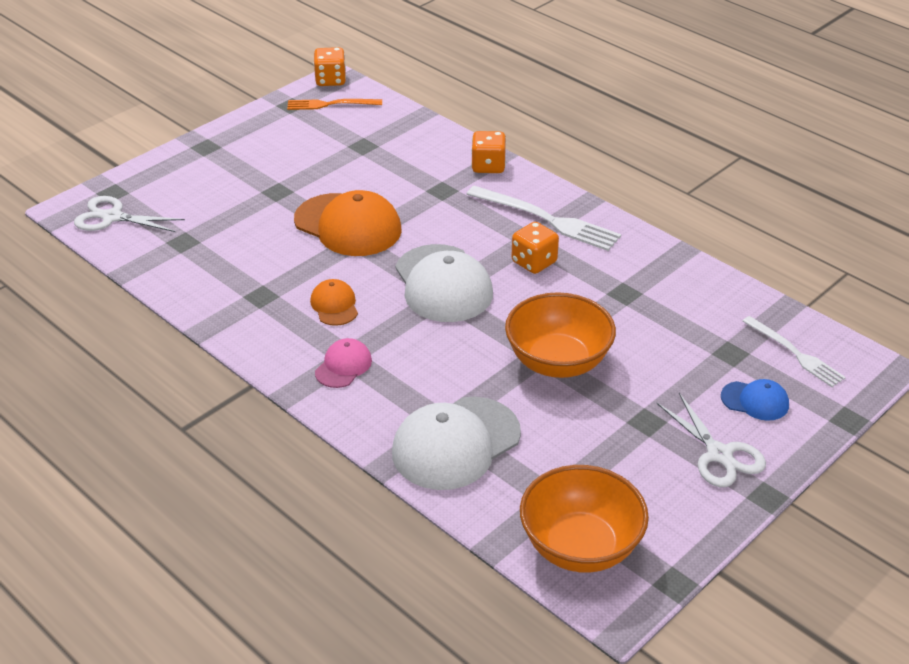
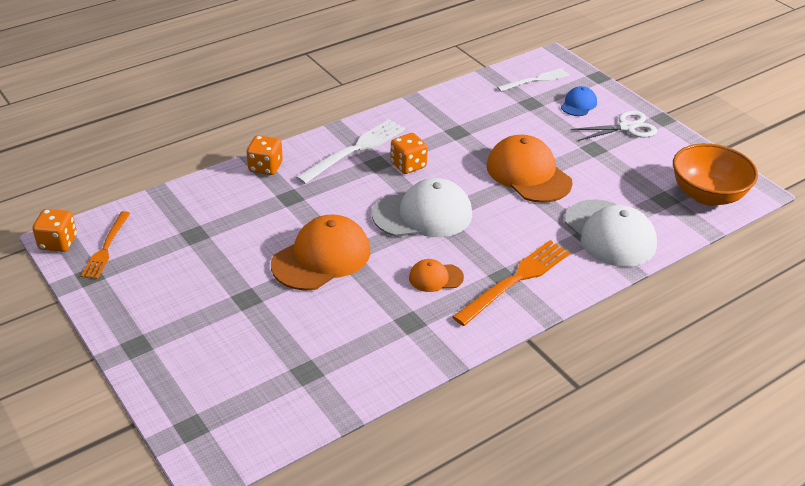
camera: 80 degrees left, 0 degrees up
white scissors [74,196,185,232] -> none
pink cap [315,338,372,388] -> orange fork [453,240,570,326]
orange bowl [505,292,616,378] -> orange cap [487,135,572,203]

